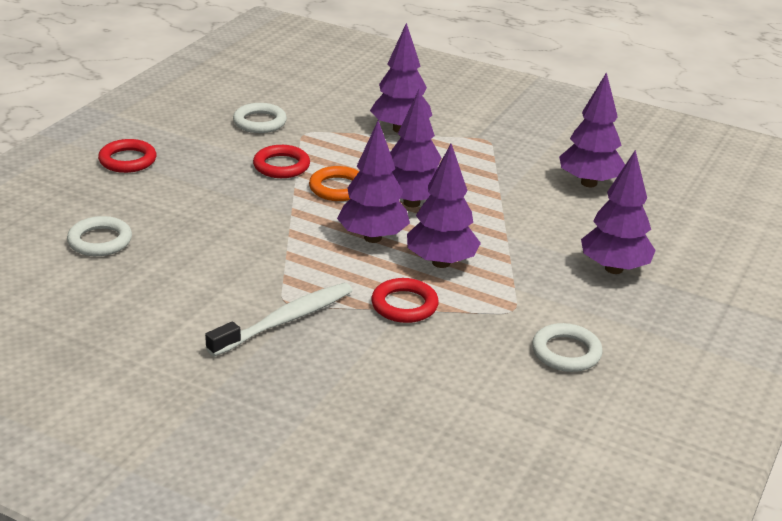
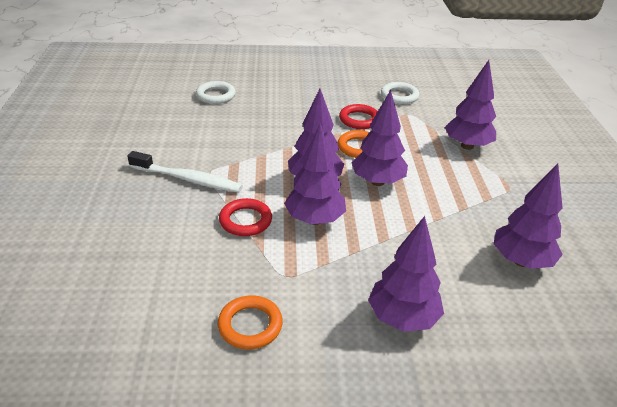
camera: 60 degrees right, 5 degrees up
red ring [98,139,156,173] -> none
white ring [532,323,603,372] -> orange ring [217,295,283,349]

